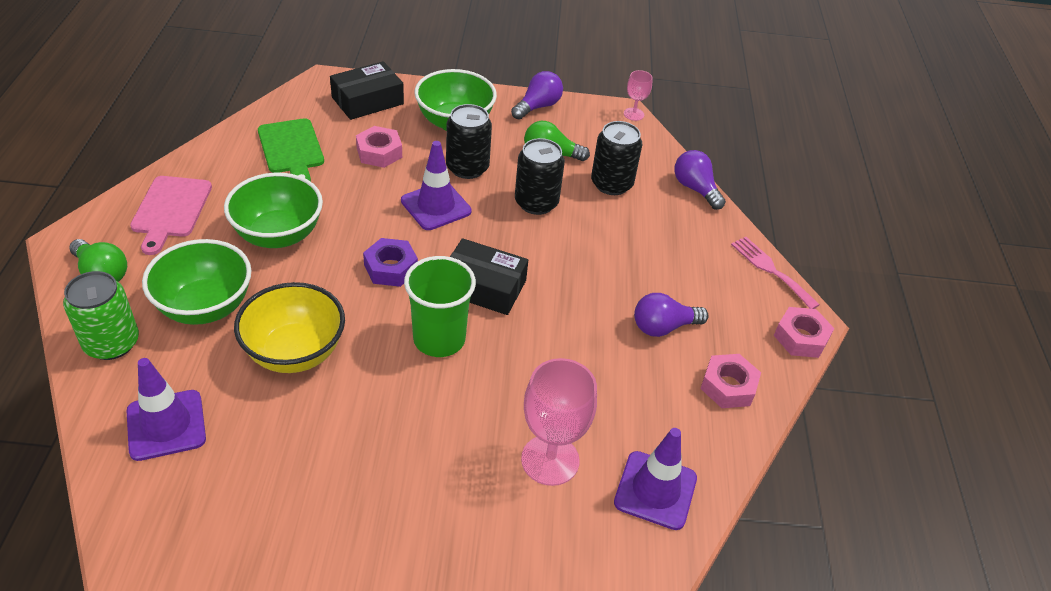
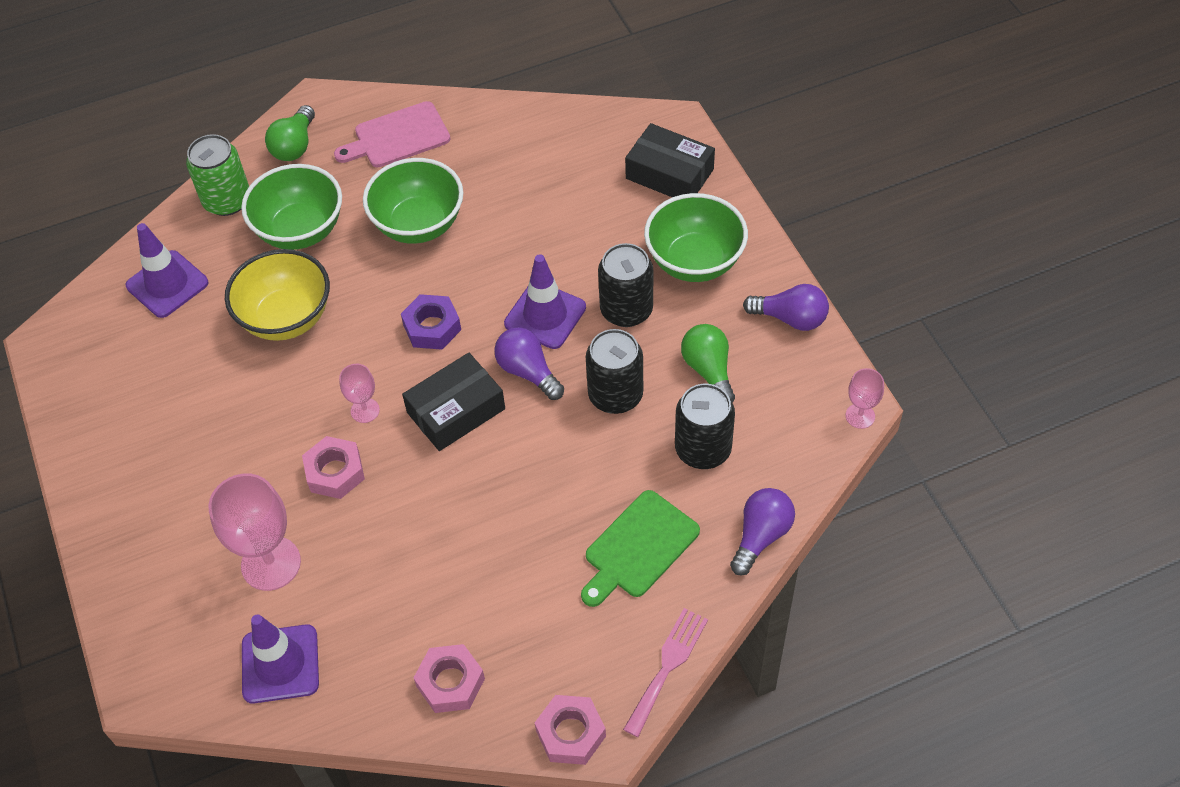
camera: 70 degrees right, 10 degrees up
green cutting board [258,118,324,182] -> green cutting board moved to [581,490,700,607]
pink nut [356,126,402,168] -> pink nut moved to [302,436,365,499]
green cup [404,256,476,357] -> pink goblet [339,364,380,423]
black box [450,238,528,315] -> black box turned 60 degrees clockwise [402,353,505,451]
purple light bulb [634,293,709,337] -> purple light bulb moved to [494,327,564,400]

